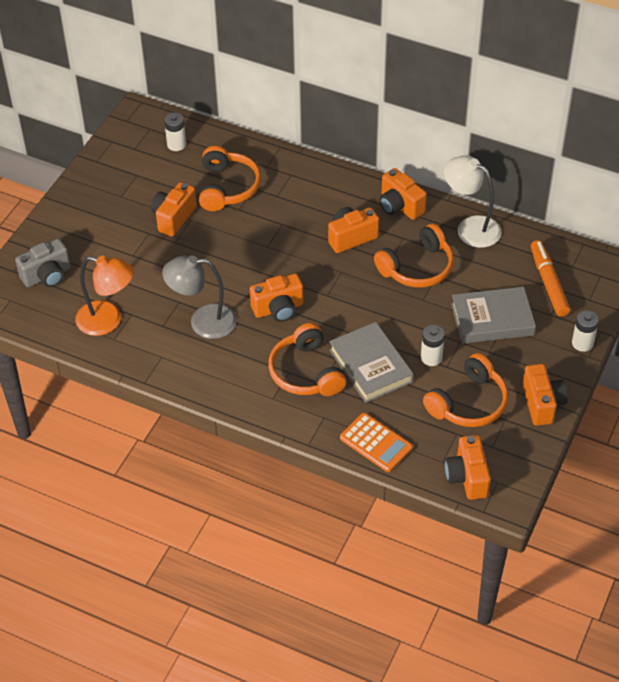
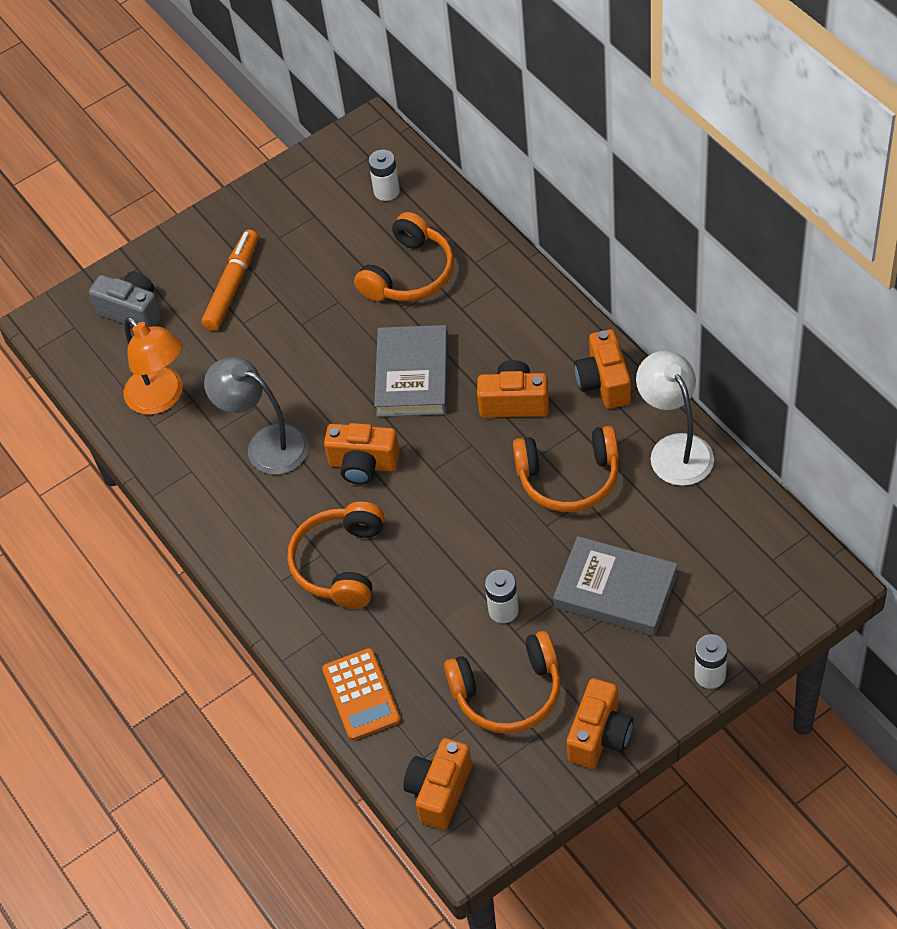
camera: 35 degrees right, 5 degrees up
grey camera [15,239,71,287] -> grey camera turned 150 degrees counterclockwise [89,271,161,327]
orange camera [151,182,197,236] -> none
grey book [329,322,413,403] -> grey book moved to [374,325,448,417]
orange marker [531,240,570,317] -> orange marker moved to [201,230,258,331]

